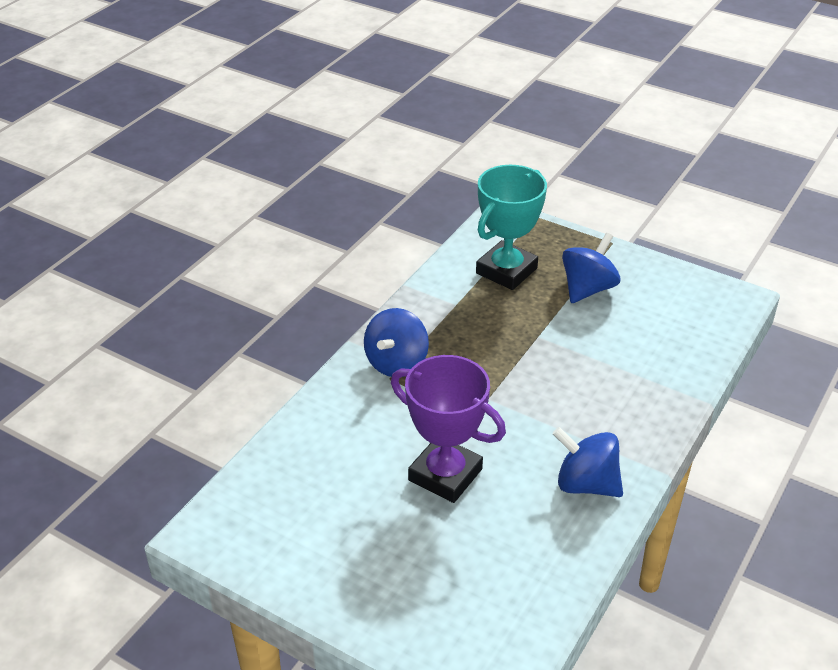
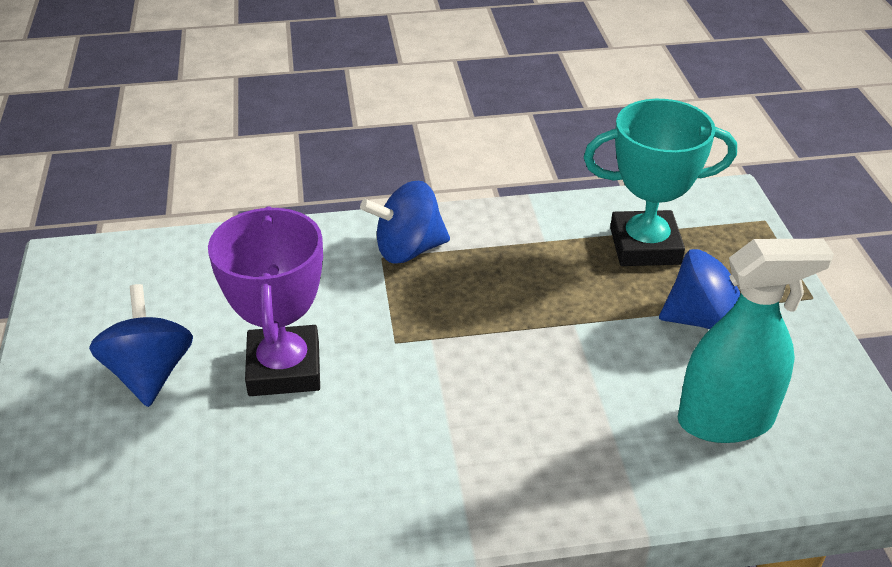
camera: 50 degrees right, 0 degrees up
blue spinning top [552,427,623,497] -> blue spinning top moved to [89,284,193,407]
none -> turquoise spray bottle [678,239,834,443]

